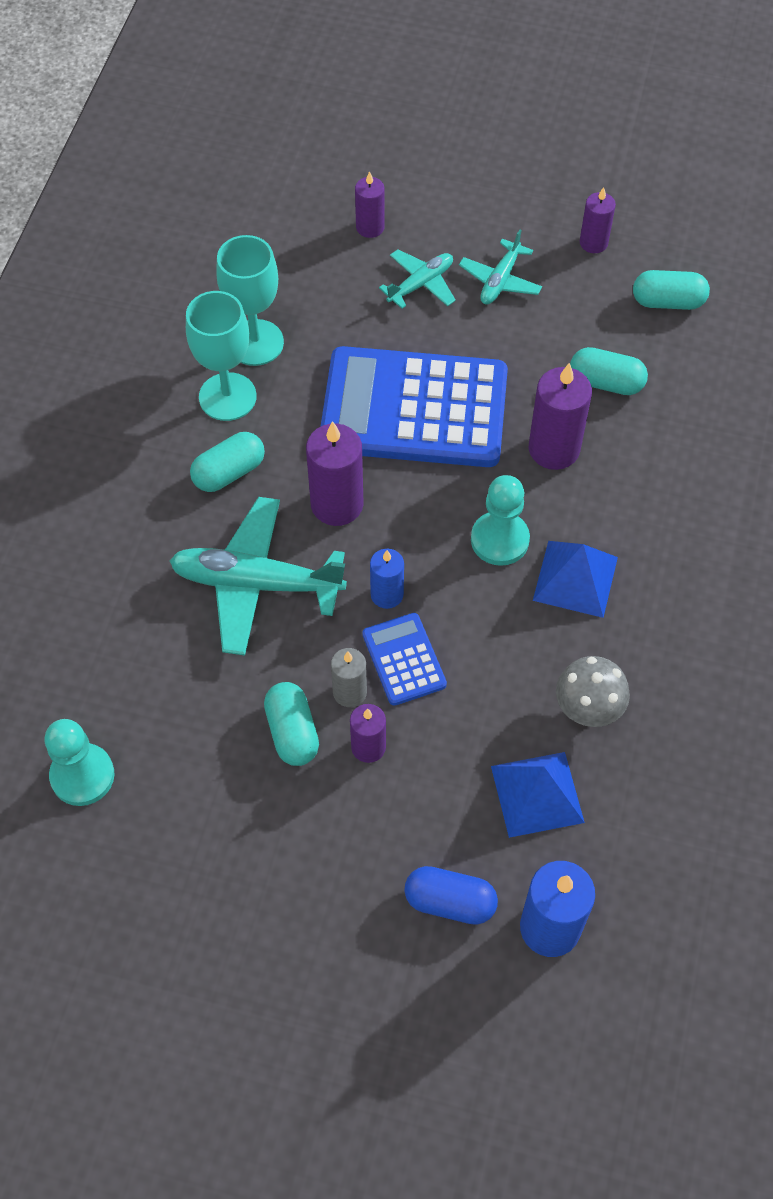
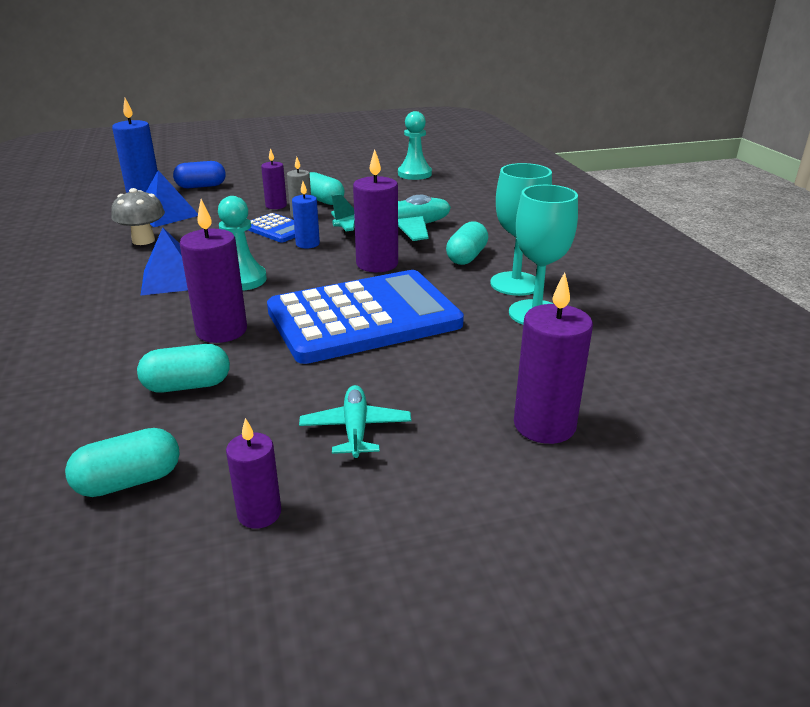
camera: 150 degrees right, 30 degrees down
purple candle [355,171,385,238] -> purple candle [514,272,593,444], size x1.66
turquoise plane [379,249,456,309] -> none

